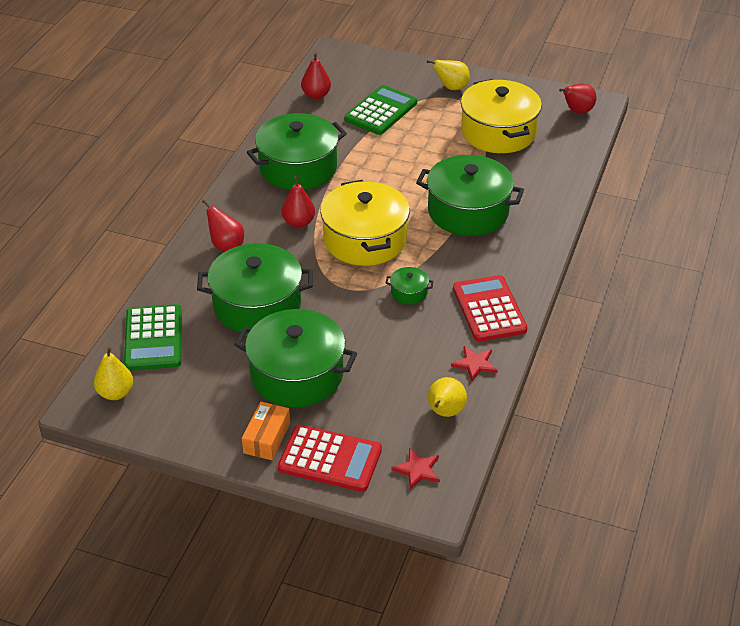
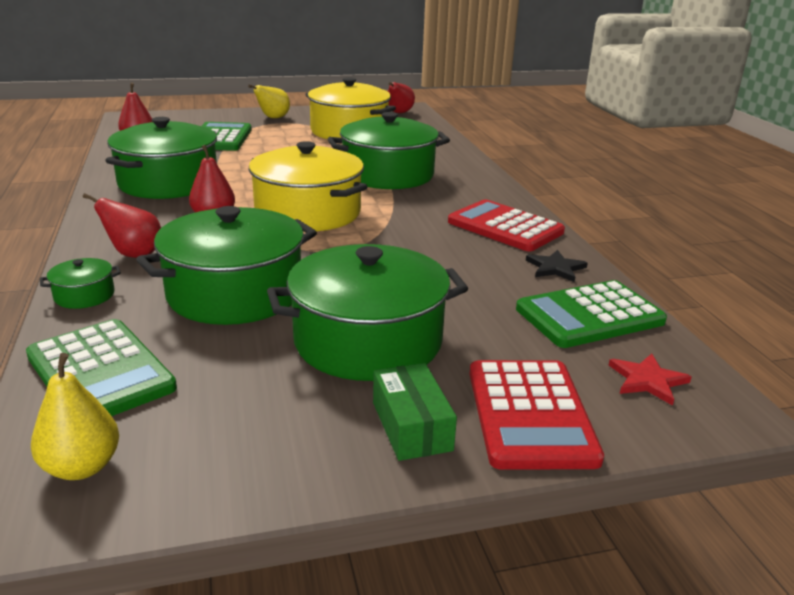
camera: 35 degrees left, 15 degrees down
orange box [242,402,290,460] -> green box [373,363,457,461]
red calculator [278,425,382,492] -> red calculator turned 105 degrees clockwise [469,360,604,470]
green pot [386,267,434,305] -> green pot moved to [40,258,121,309]
yellow pear [428,377,467,417] -> green calculator [516,280,667,348]
red star [451,346,498,381] -> black star [526,250,588,282]

